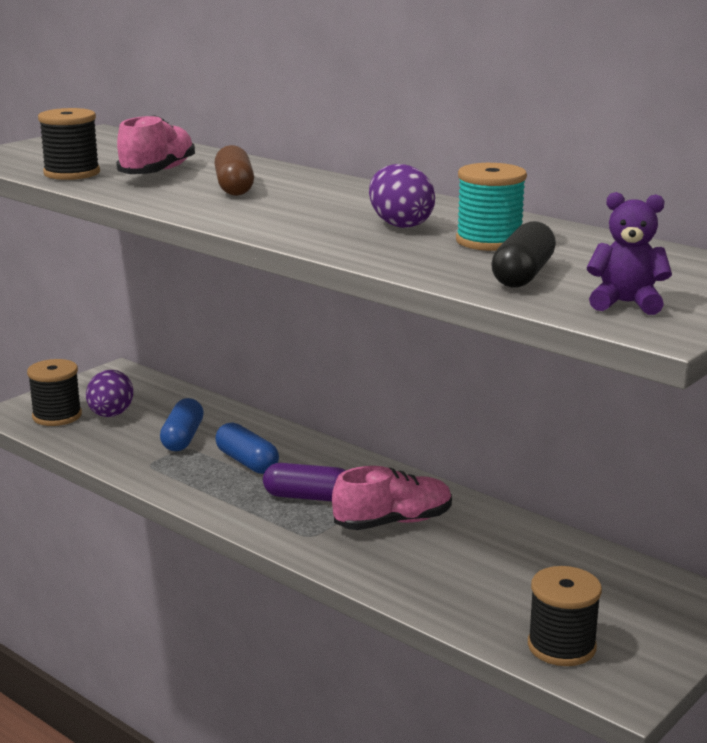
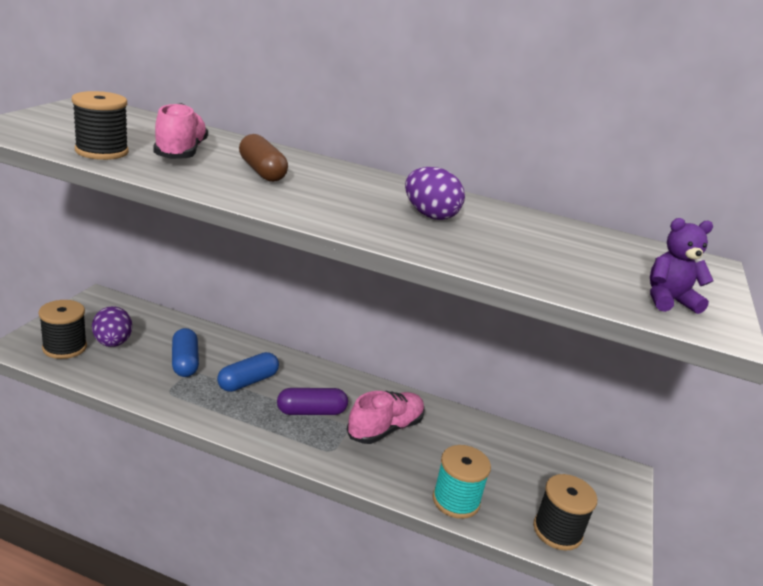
camera: 25 degrees left, 5 degrees up
blue capsule [215,422,279,474] -> blue capsule turned 75 degrees counterclockwise [217,352,279,392]
turquoise spool [456,163,527,251] -> turquoise spool moved to [432,445,491,519]
black capsule [491,221,556,288] -> none

